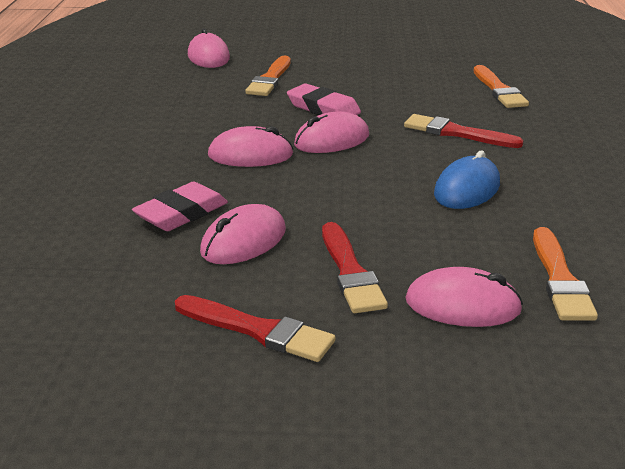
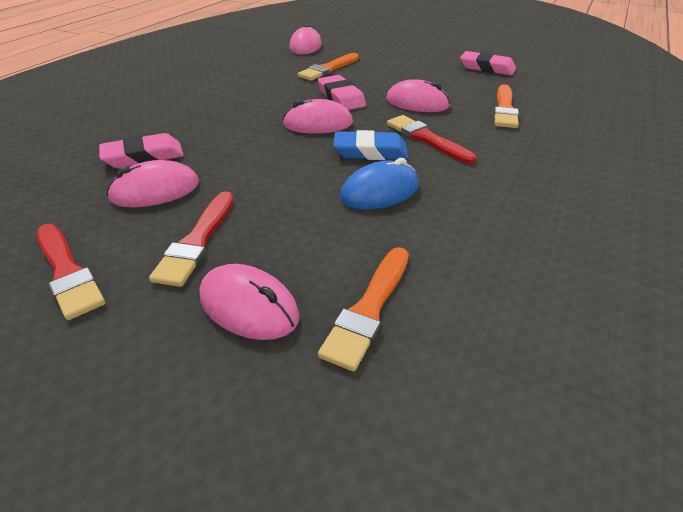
camera: 25 degrees right, 10 degrees up
pink mouse [208,126,294,167] -> pink mouse moved to [386,79,450,112]
none -> blue eraser [333,130,408,160]
none -> pink eraser [460,51,516,75]

